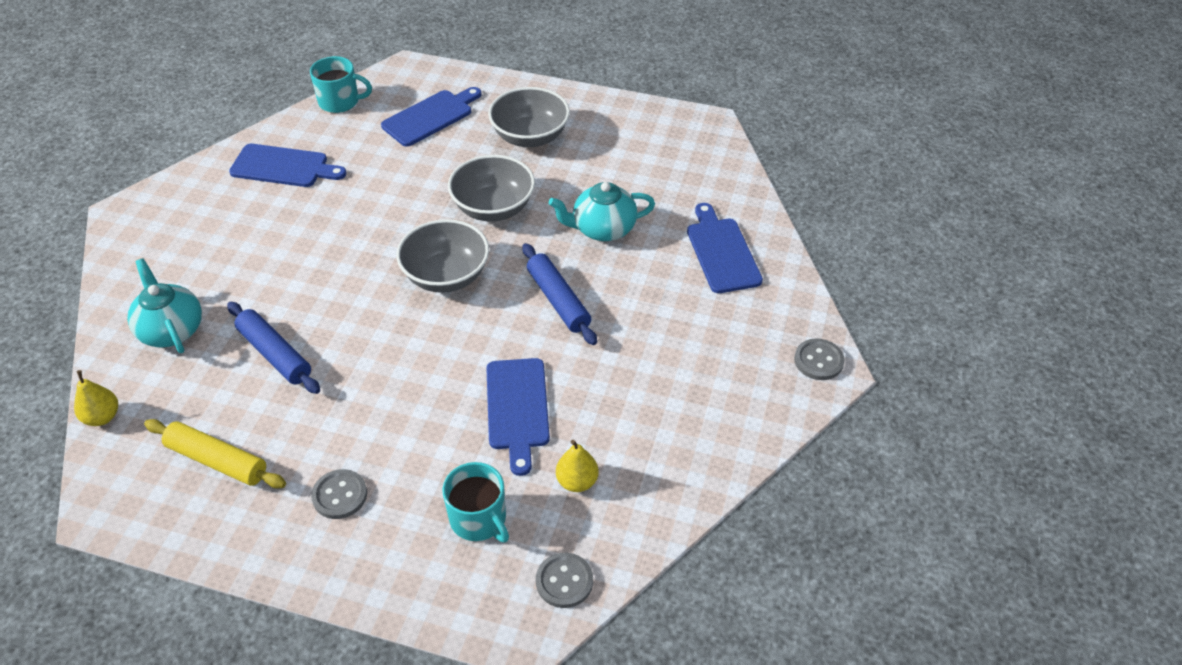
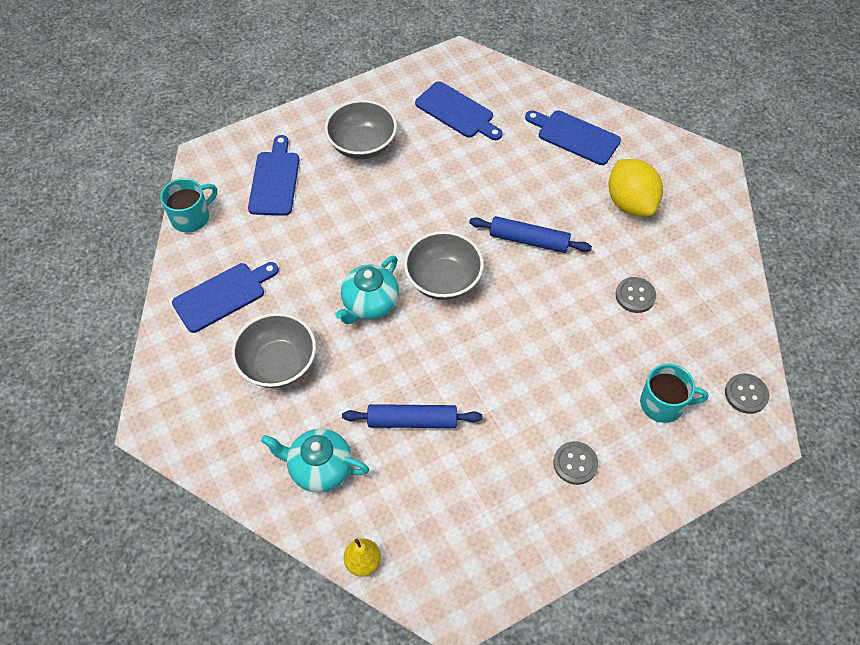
camera: 45 degrees left, 10 degrees up
yellow rolling pin [144,419,286,489] -> none
grey bowl [448,155,535,222] -> grey bowl moved to [232,313,316,388]
blue cutting board [486,358,550,476] -> blue cutting board moved to [415,81,503,140]
turquoise teapot [549,182,655,241] -> turquoise teapot moved to [335,256,399,324]
yellow pear [556,440,599,492] -> none
grey button [794,339,845,380] -> grey button moved to [616,277,656,313]
none -> yellow lemon [609,159,663,216]

